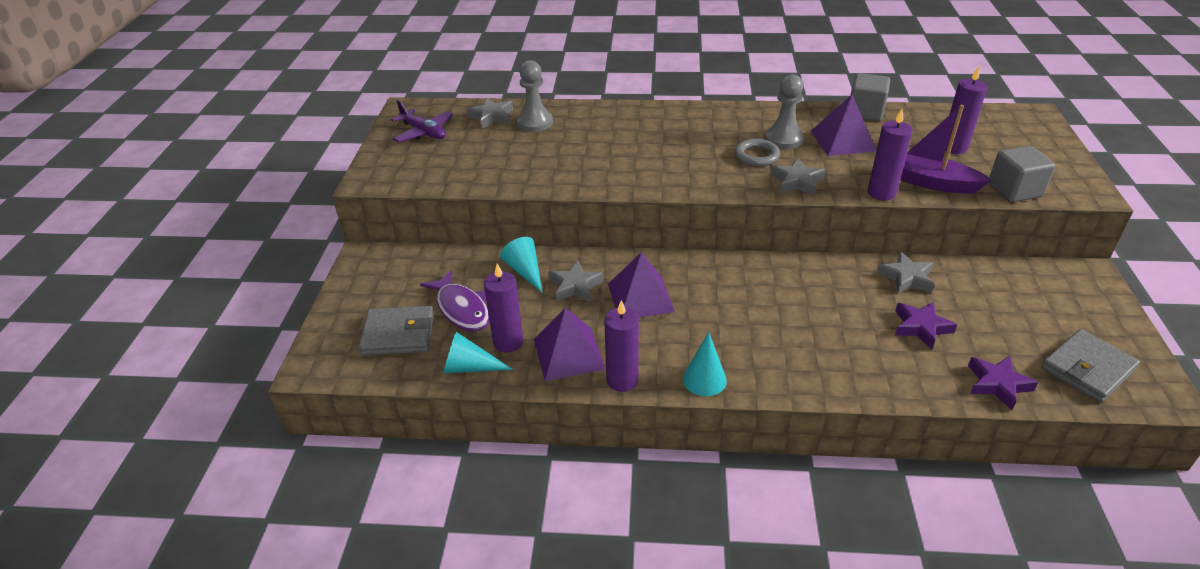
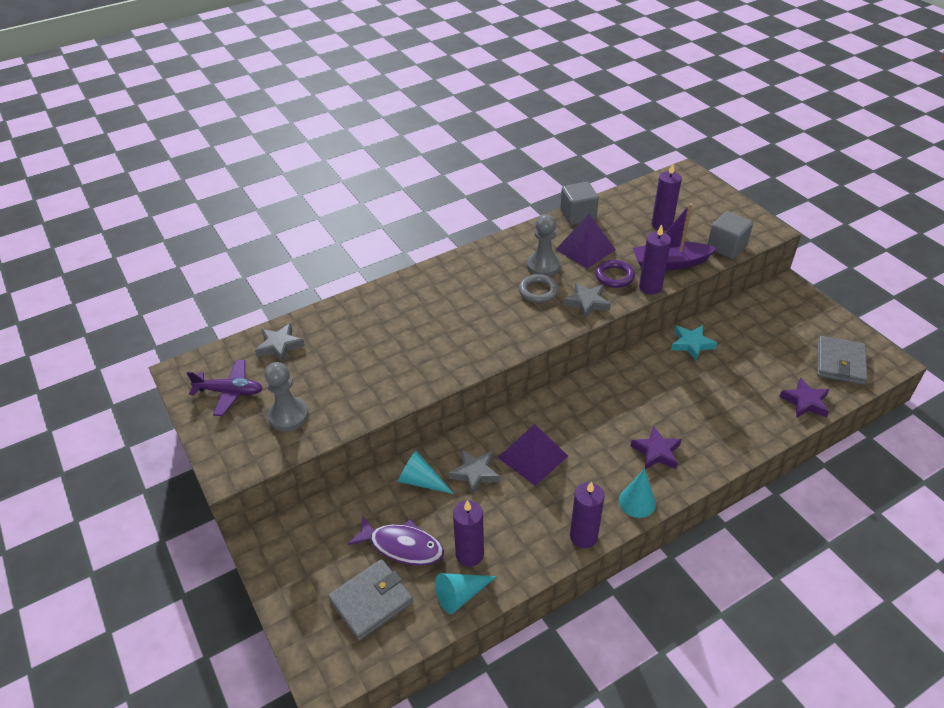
camera: 35 degrees left, 5 degrees up
grey pawn [517,60,553,132] -> grey pawn moved to [264,362,309,431]
purple pyramid [534,308,605,381] -> none
grey star [877,252,934,294] -> turquoise star [671,325,717,361]
purple star [895,301,957,349] -> purple star moved to [631,426,682,470]
none -> purple ring [595,260,635,288]

